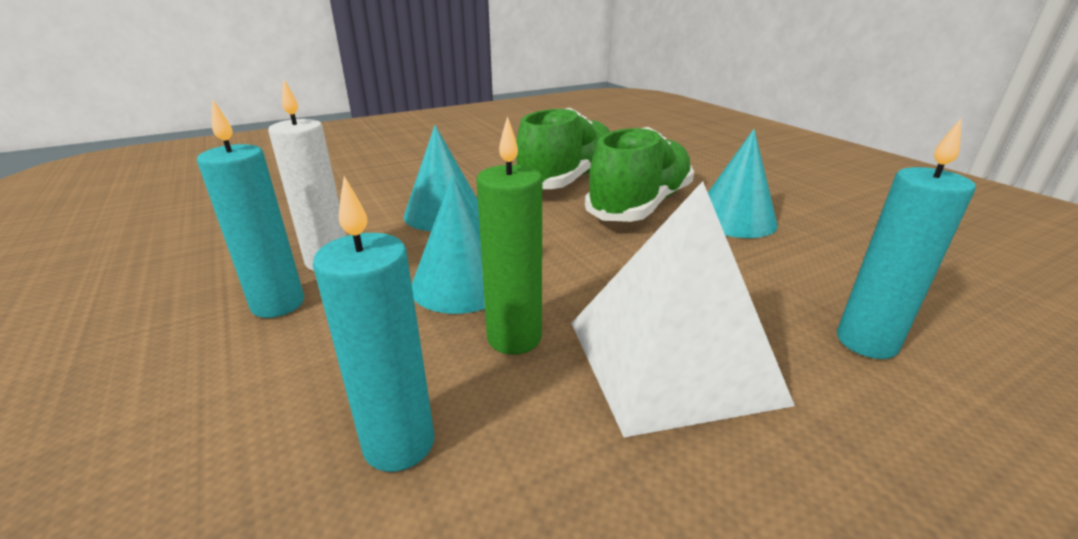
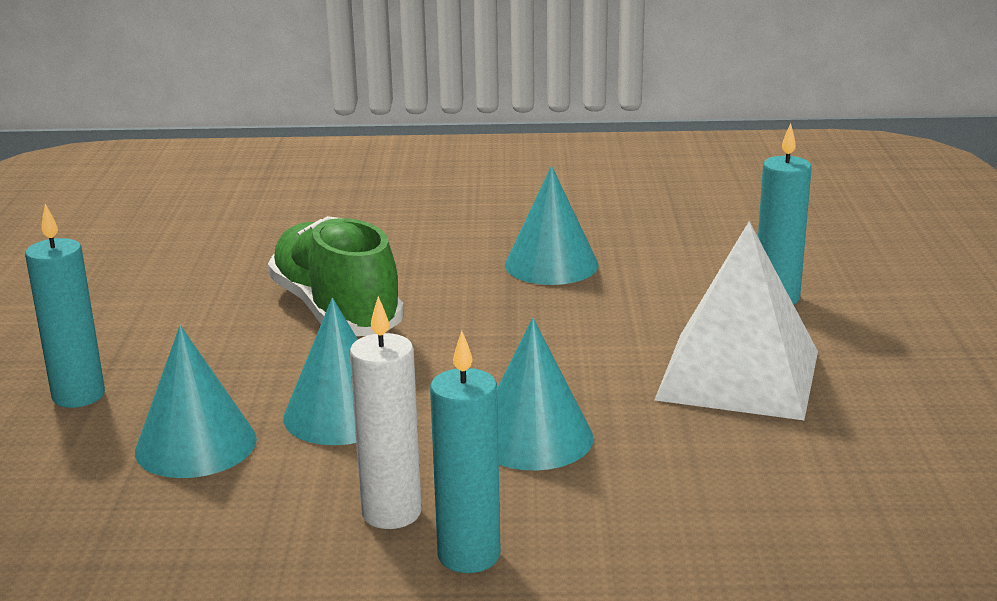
camera: 60 degrees left, 5 degrees down
turquoise candle [313,176,435,472] -> turquoise candle moved to [25,204,105,408]
green candle [477,116,542,355] -> none
green shoe [585,127,694,222] -> none
none -> turquoise cone [135,325,257,478]

